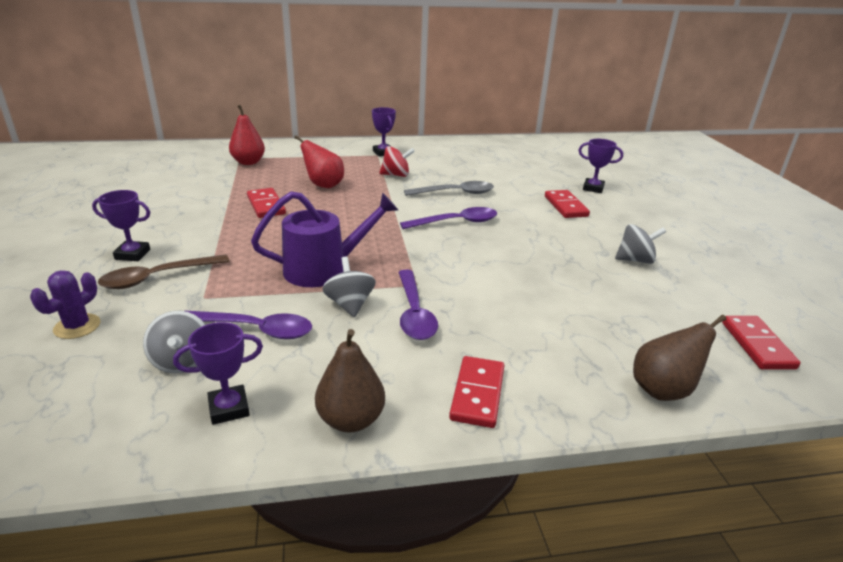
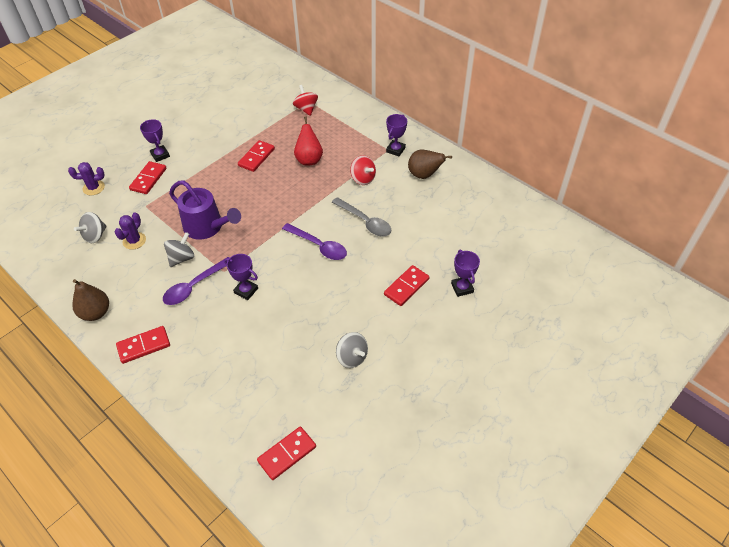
camera: 55 degrees right, 20 degrees up
brown spoon [98,254,230,289] -> red domino [129,161,167,194]
purple trophy [173,322,263,425] -> purple trophy moved to [224,254,258,300]
purple spoon [186,311,312,339] -> purple cactus [115,212,146,250]
red pear [229,105,265,165] -> red spinning top [293,85,318,116]
brown pear [633,315,727,401] -> brown pear moved to [408,150,452,179]

